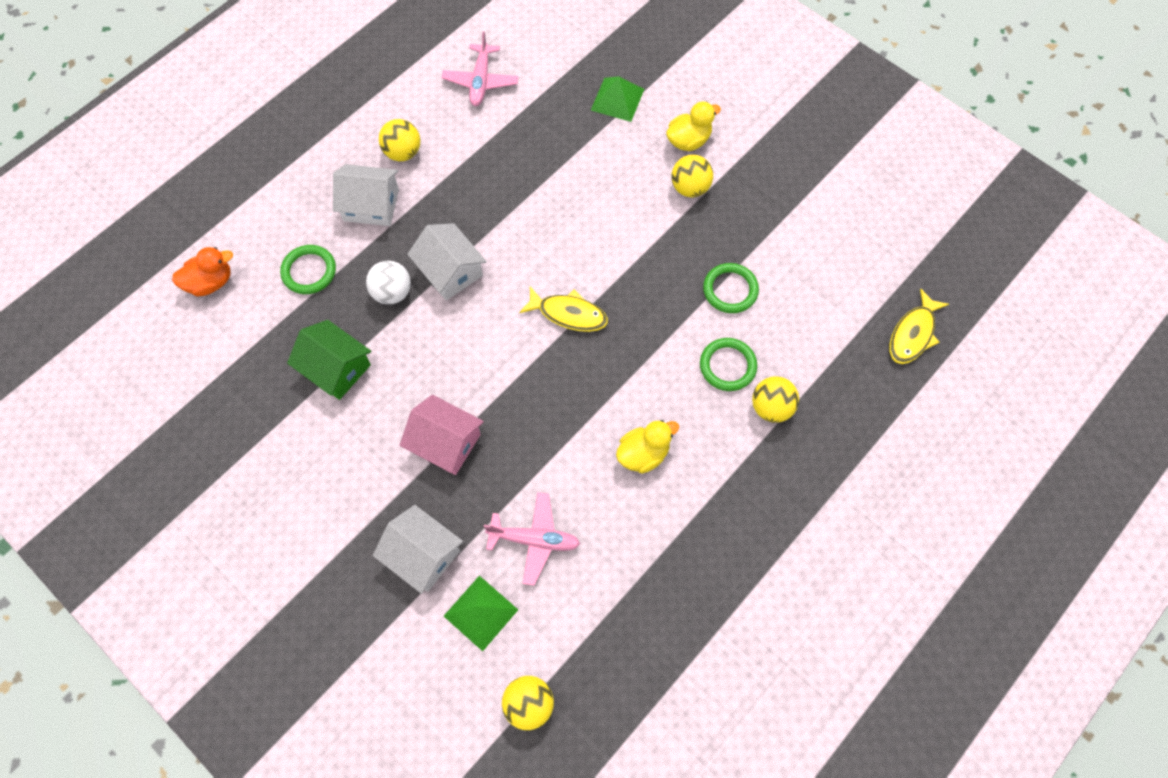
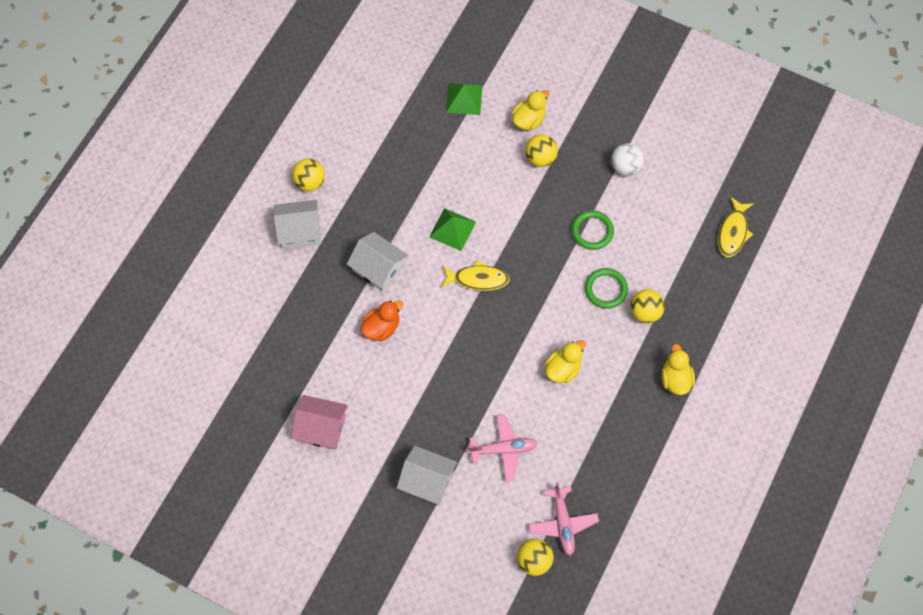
camera: 15 degrees left, 0 degrees up
orange duck [172,247,233,297] -> orange duck moved to [361,301,404,341]
green ring [280,245,336,294] -> none
green house [287,320,371,400] -> none
white ball [366,261,411,305] -> white ball moved to [611,143,644,176]
pink house [400,395,484,475] -> pink house moved to [291,395,348,450]
pink plane [441,31,519,106] -> pink plane moved to [529,482,599,556]
green pyramid [444,576,518,651] -> green pyramid moved to [429,208,476,251]
none -> yellow duck [661,344,695,395]

